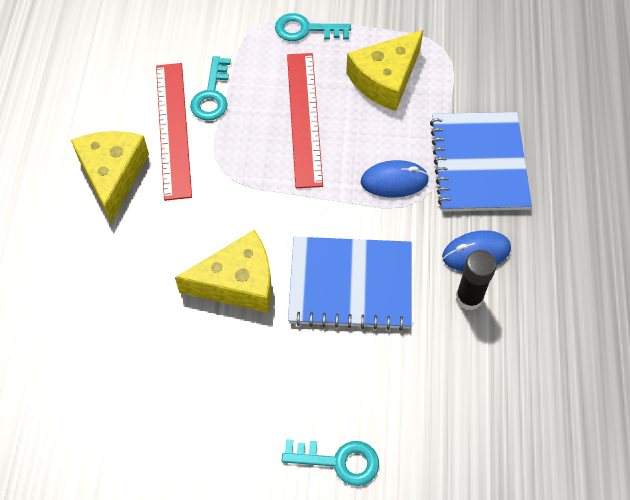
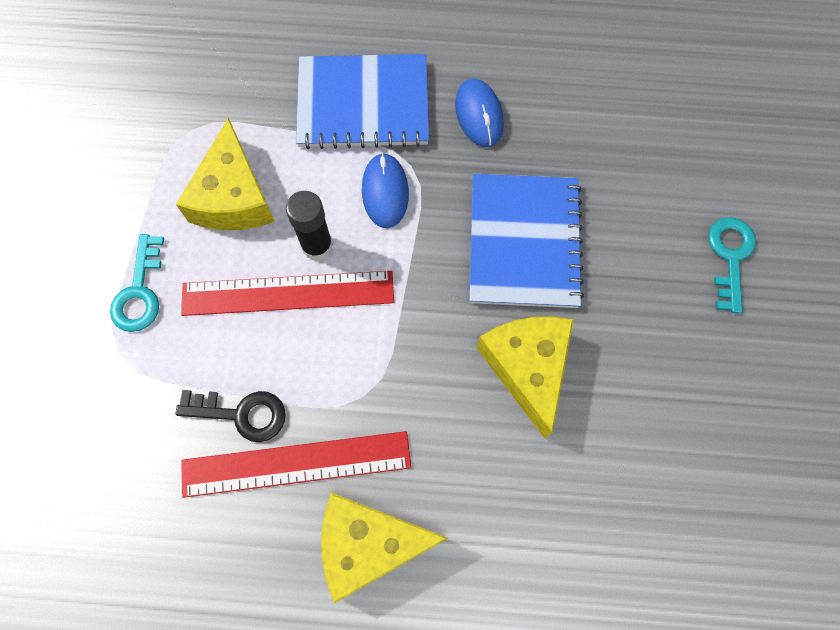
camera: 90 degrees left, 10 degrees up
turquoise key [190,56,231,121] -> black key [175,390,286,442]
yellow cheese [346,30,423,111] -> yellow cheese turned 45 degrees clockwise [176,118,275,230]
black glue stick [456,250,497,310] -> black glue stick moved to [286,191,333,261]

